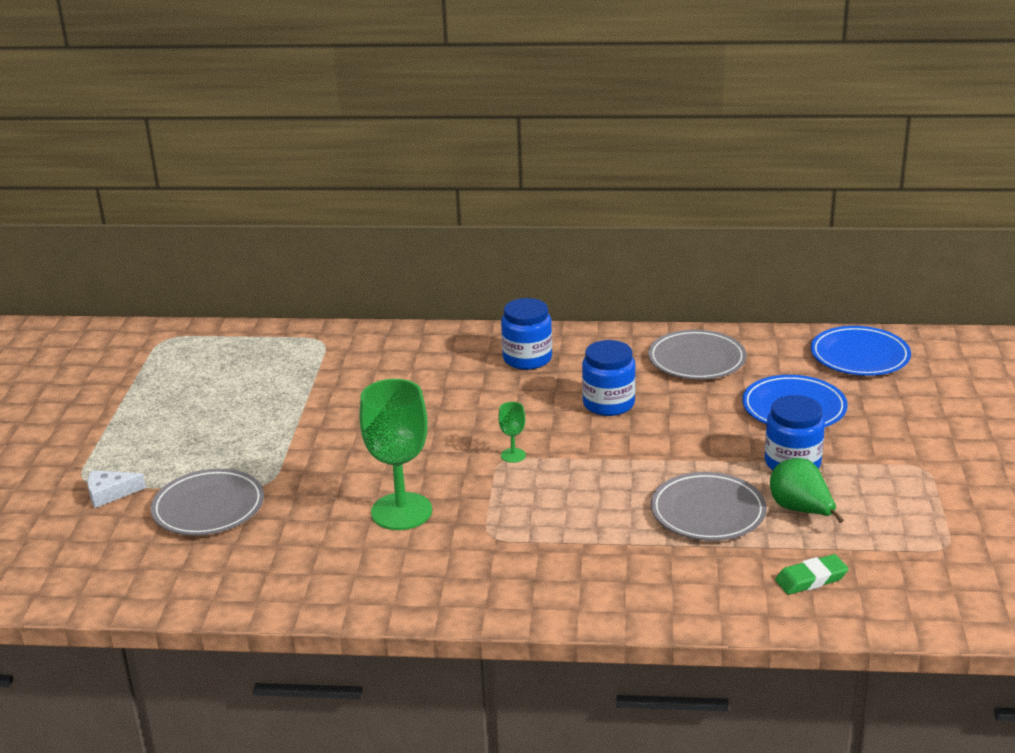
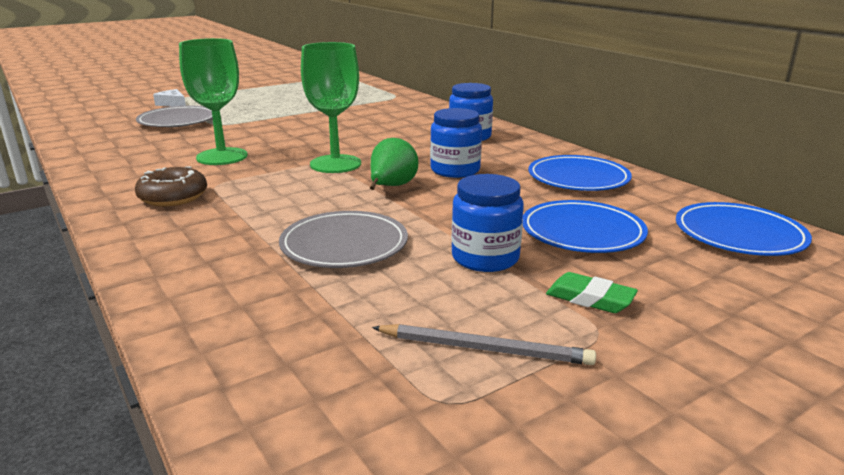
camera: 50 degrees right, 5 degrees down
green goblet [498,402,526,463] -> green goblet [301,42,361,173], size x2.33
grey plate [648,329,747,380] -> blue plate [528,155,632,191]
green pear [770,458,844,523] -> green pear moved to [370,138,418,190]
green eraser [775,554,848,595] -> green eraser moved to [546,272,638,313]
none -> brown donut [135,166,207,207]
none -> grey pencil [372,324,596,365]

